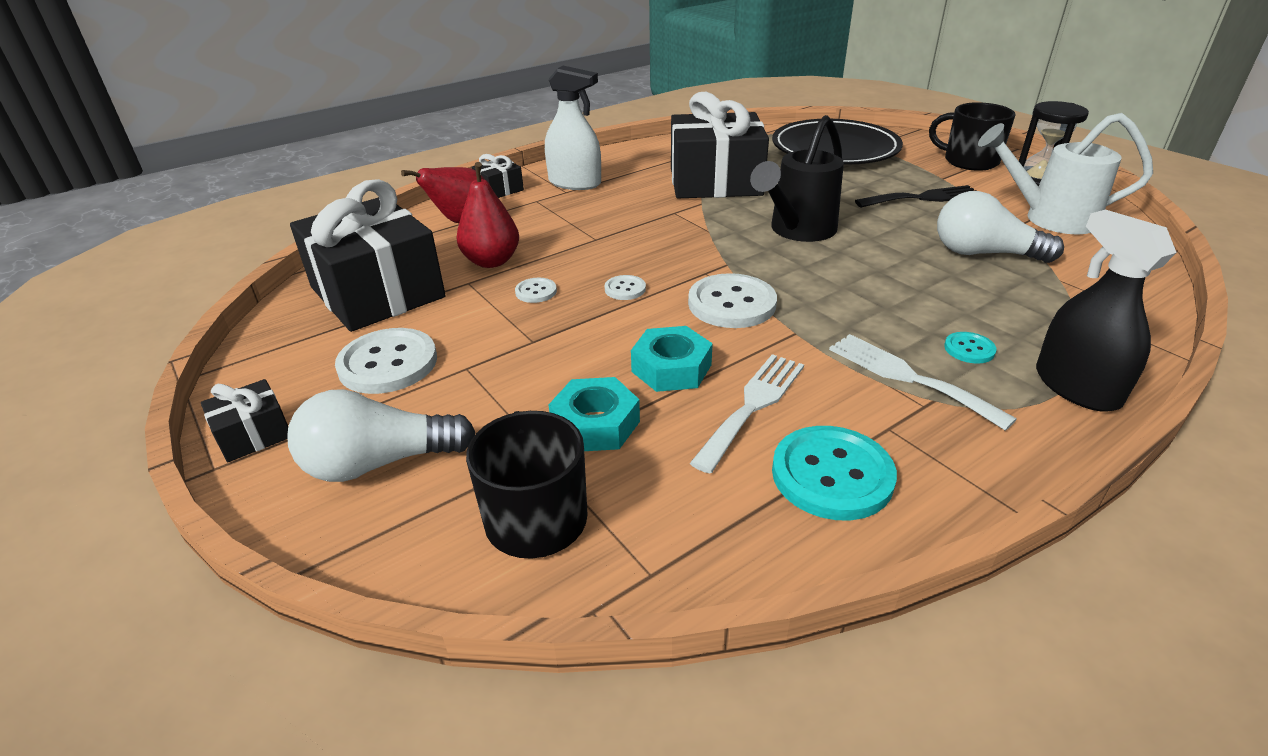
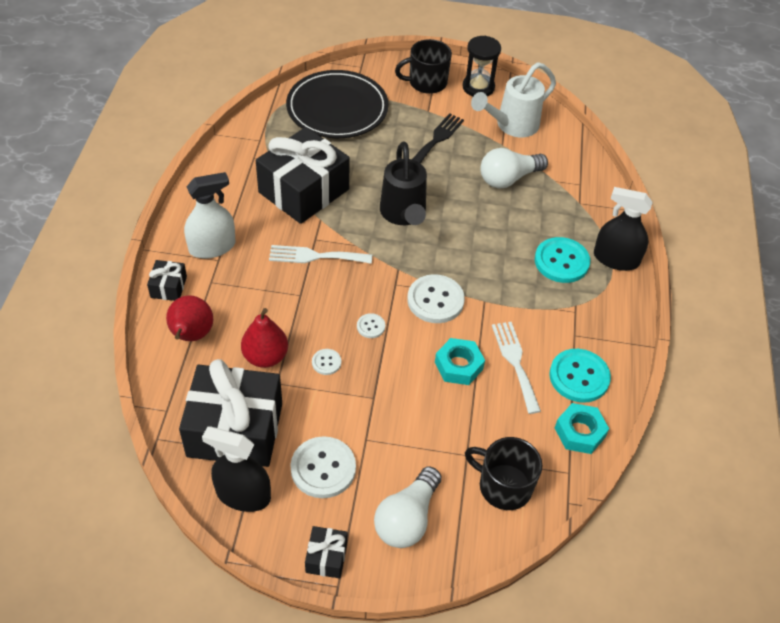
camera: 50 degrees left, 15 degrees up
turquoise nut [548,377,640,451] -> turquoise nut moved to [555,403,609,454]
white fork [829,334,1017,431] -> white fork moved to [269,245,372,264]
turquoise button [944,332,997,364] -> turquoise button [535,237,590,283], size x2.04
none -> black spray bottle [202,426,271,512]

